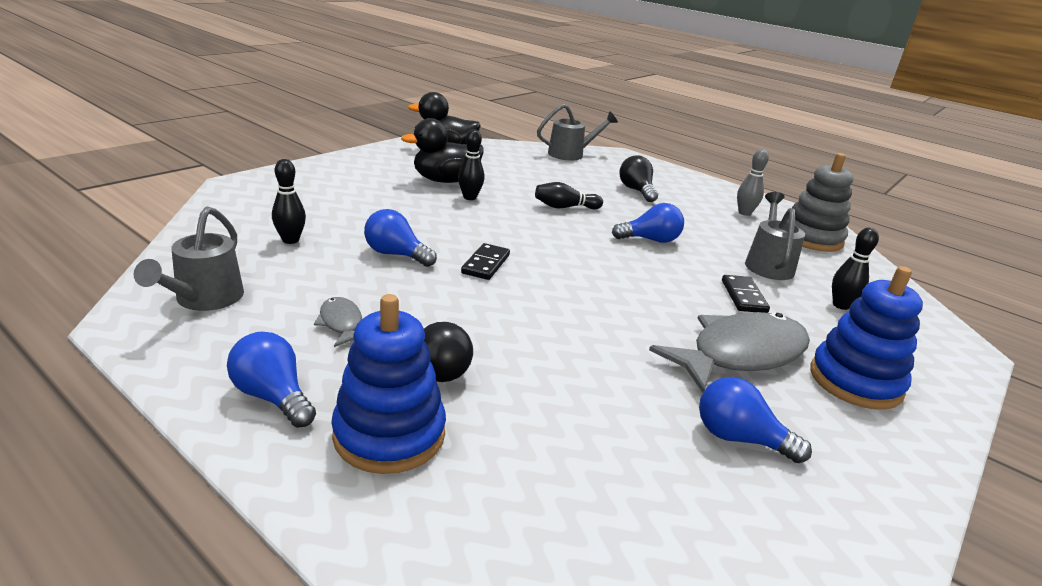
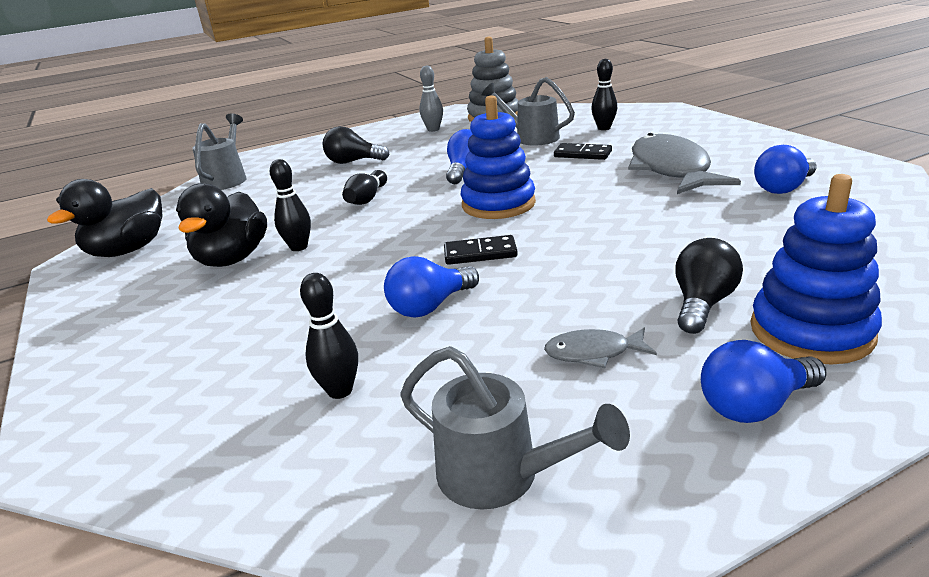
camera: 60 degrees left, 0 degrees up
black domino [461,243,510,280] -> black domino turned 45 degrees counterclockwise [444,235,518,265]
blue stacking toy [810,266,923,410] -> blue stacking toy moved to [461,95,536,219]

